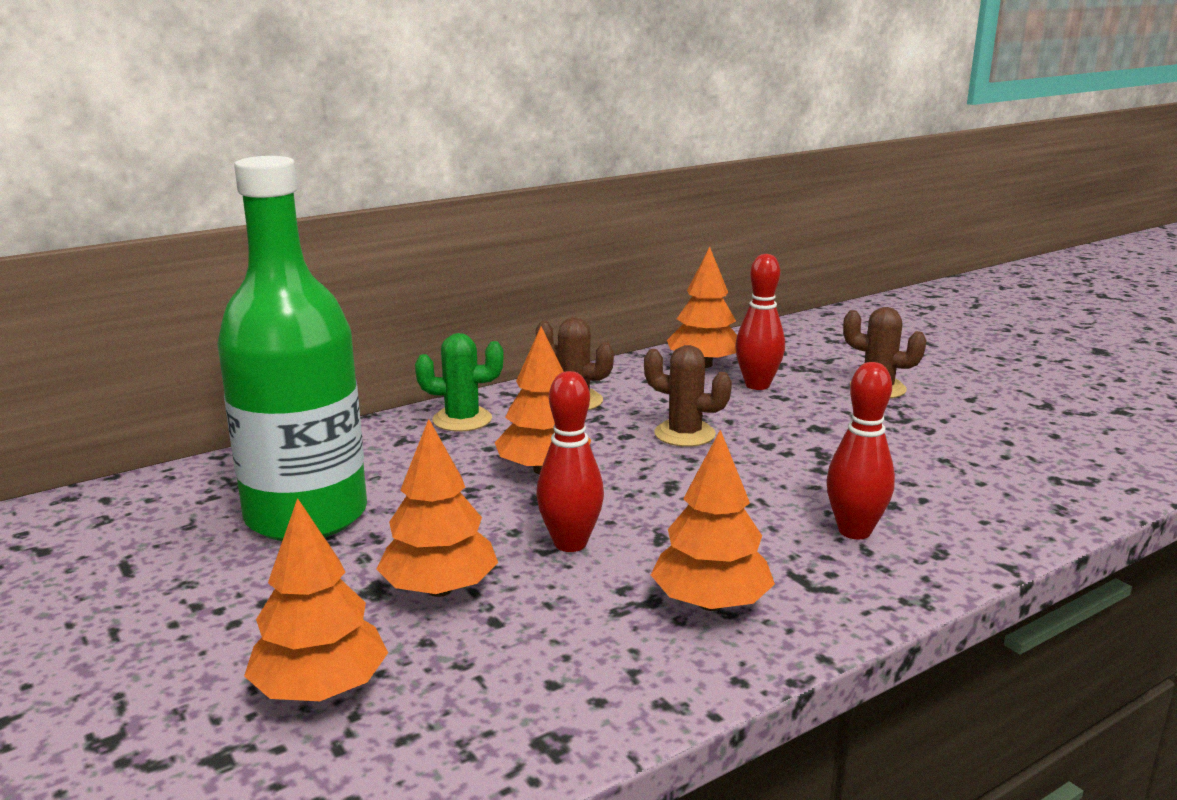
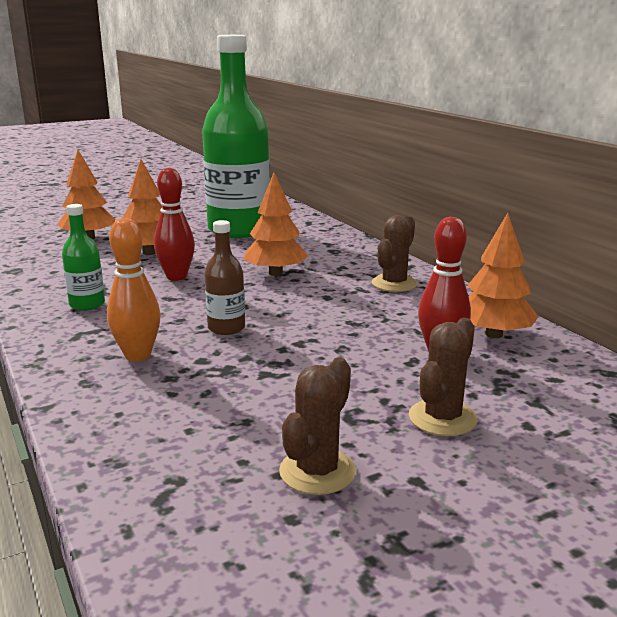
camera: 95 degrees right, 0 degrees up
green cactus [415,333,504,432] -> none
brown cactus [644,345,732,447] -> brown cactus moved to [279,357,356,495]
orange tree [651,430,775,611] -> green bottle [62,204,105,311]
red bowling pin [826,362,895,539] -> orange bowling pin [107,218,161,361]
none -> brown bottle [204,220,245,335]

